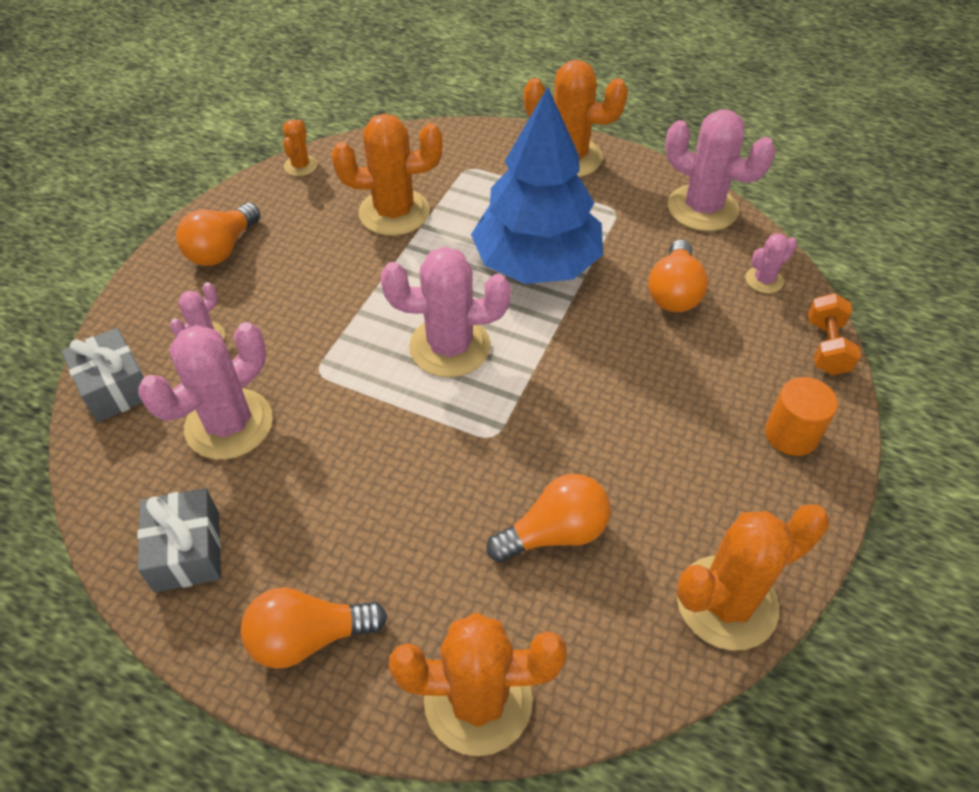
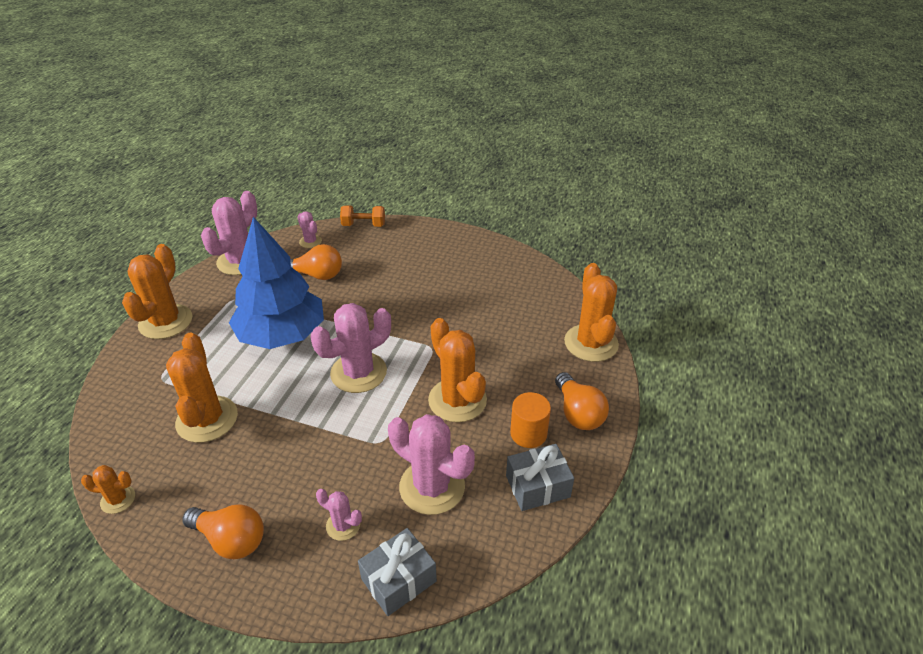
camera: 95 degrees left, 10 degrees down
pink cactus [381,247,511,378] -> pink cactus turned 60 degrees clockwise [310,303,391,393]
orange light bulb [487,474,611,563] -> none
orange cactus [677,504,829,651] -> orange cactus moved to [428,318,487,422]
orange cylinder [765,377,838,456] -> orange cylinder moved to [510,392,551,448]

